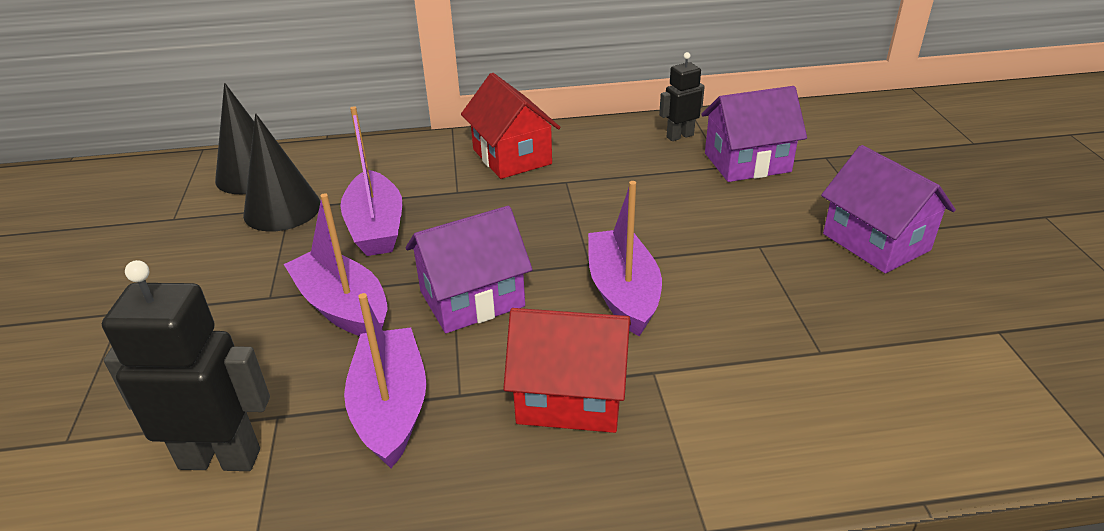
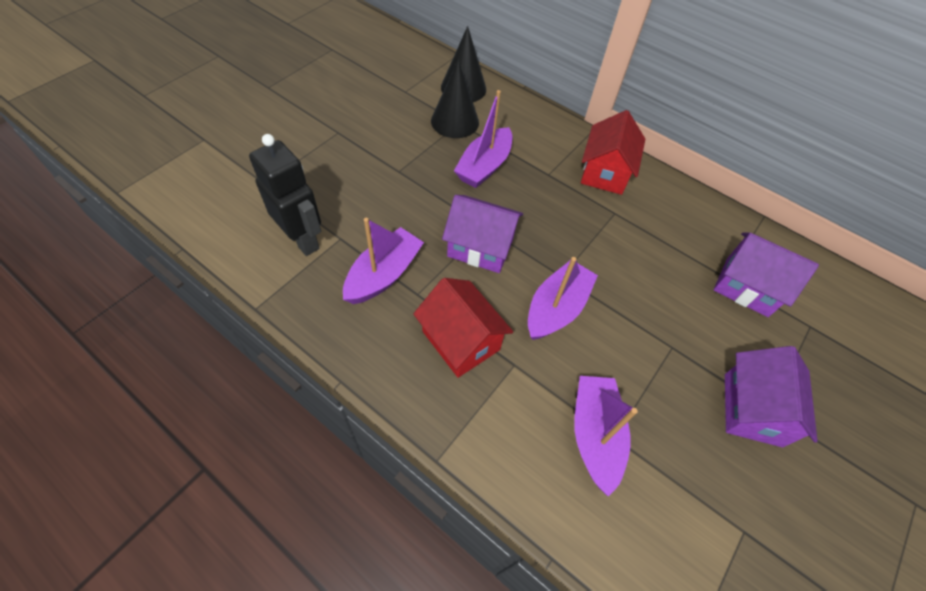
camera: 40 degrees right, 20 degrees up
purple boat [284,193,388,336] -> purple boat moved to [575,376,638,497]
black robot [659,52,705,141] -> none

